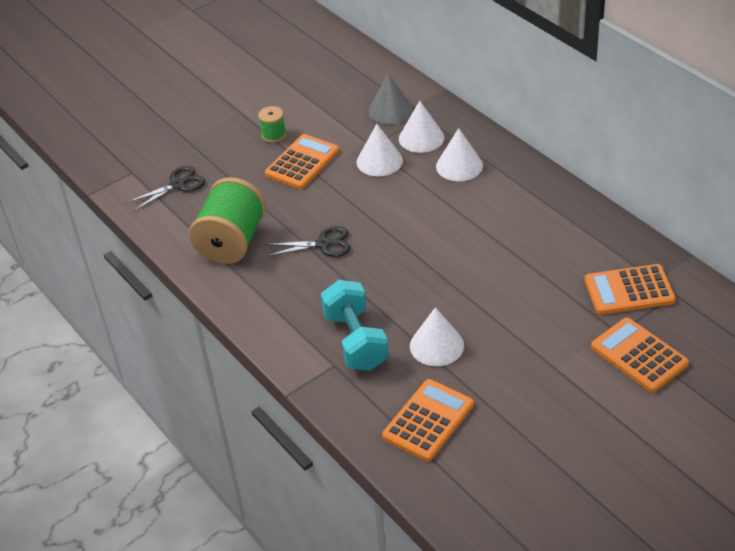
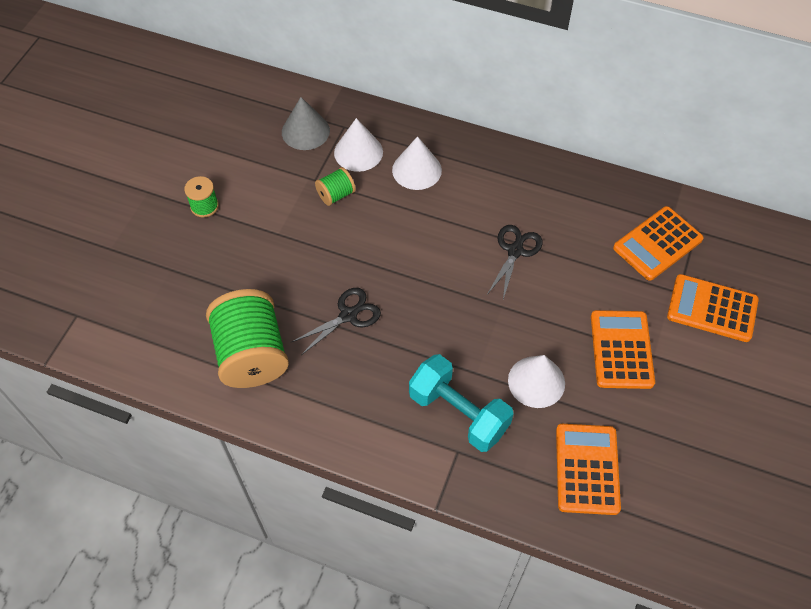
camera: 35 degrees left, 15 degrees up
black scissors [127,166,205,211] -> black scissors moved to [487,225,543,299]
orange calculator [265,134,339,189] -> orange calculator moved to [591,310,655,389]
white cone [357,124,403,176] -> green spool [315,167,356,206]

